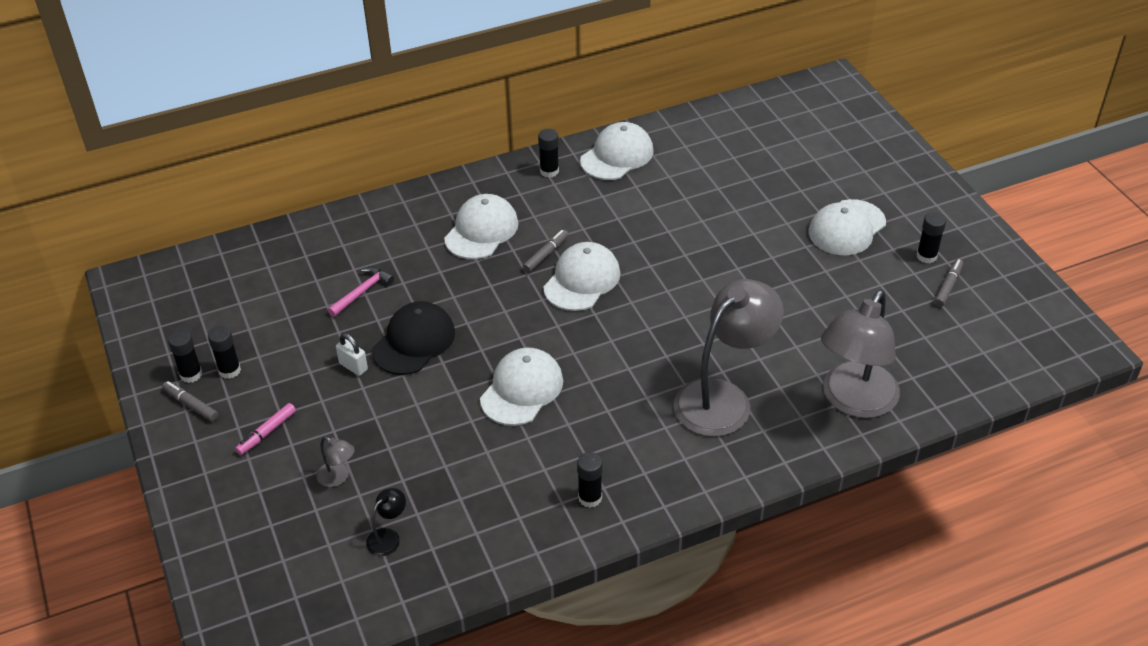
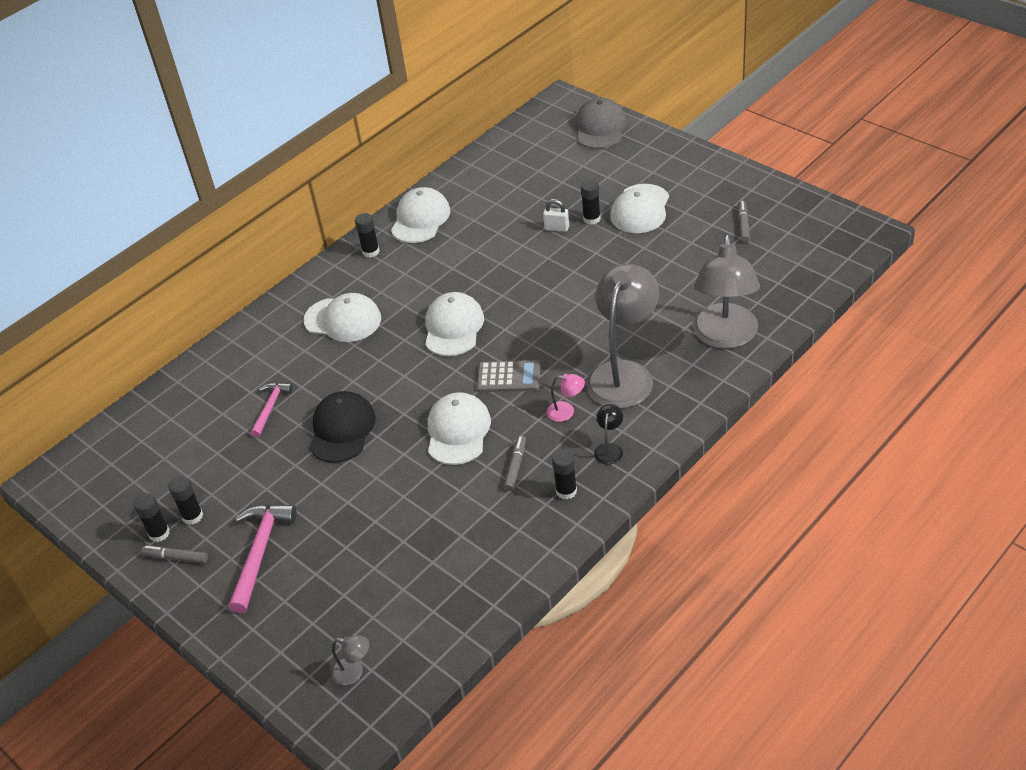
camera: 20 degrees left, 0 degrees up
pink marker [235,403,296,455] -> pink hammer [229,504,297,613]
grey lamp [316,436,355,487] -> grey lamp moved to [331,635,369,685]
white padlock [336,333,368,376] -> white padlock moved to [543,199,569,232]
black lamp [366,488,406,556] -> black lamp moved to [594,404,623,465]
white cap [444,194,518,259] -> white cap turned 105 degrees clockwise [304,293,381,342]
grey marker [523,230,569,273] -> grey marker moved to [504,435,526,491]
black glue stick [916,212,946,263] -> black glue stick moved to [581,180,601,225]
none -> grey calculator [477,360,541,392]
none -> pink lamp [547,374,585,422]
none -> grey cap [575,98,627,149]

